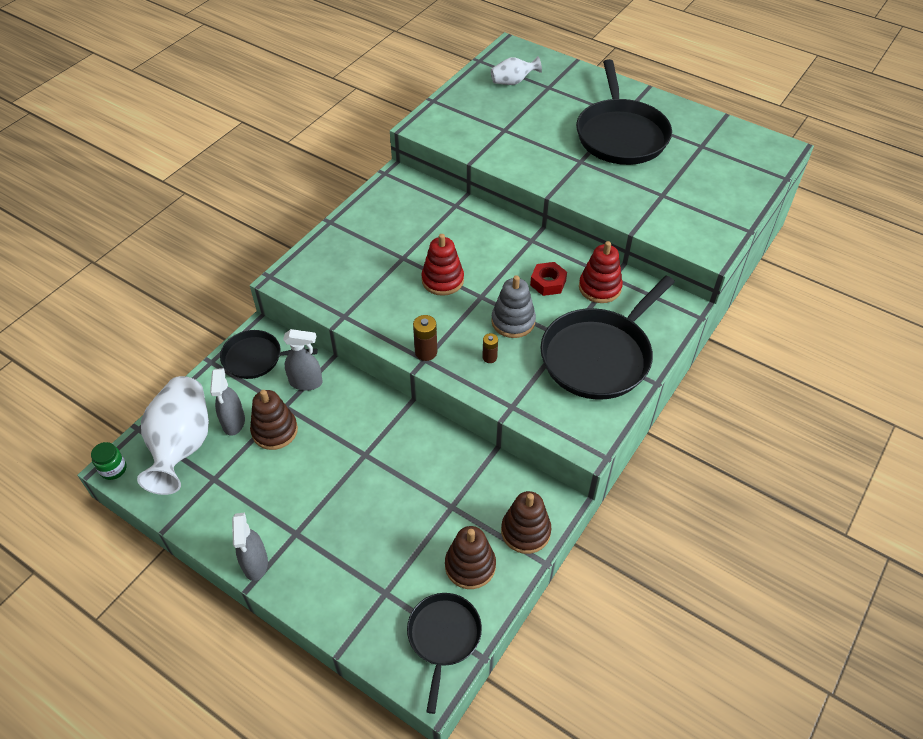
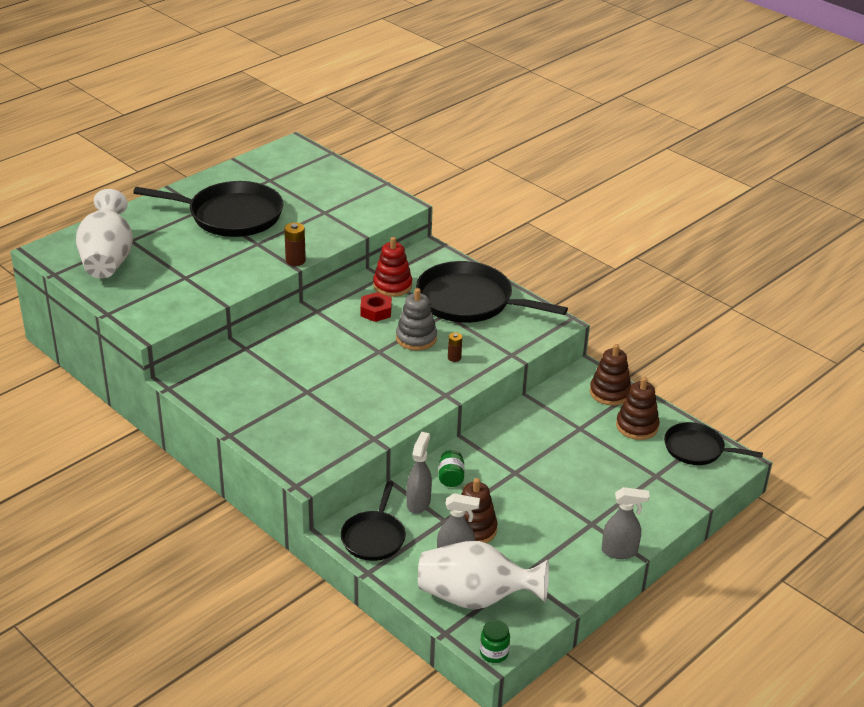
camera: 80 degrees left, 15 degrees down
brown battery [413,315,437,361] -> brown battery moved to [284,222,306,266]
red stacking toy [421,234,464,296] -> none
white vase [491,56,542,85] -> white vase [76,189,133,278], size x1.92
black pan [540,276,675,400] -> black pan turned 150 degrees clockwise [416,261,568,323]
none -> green jar [439,450,464,487]

